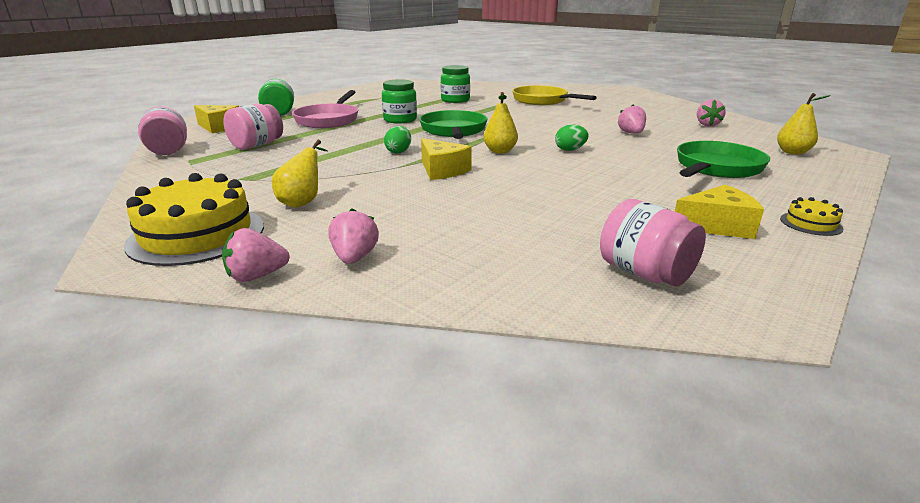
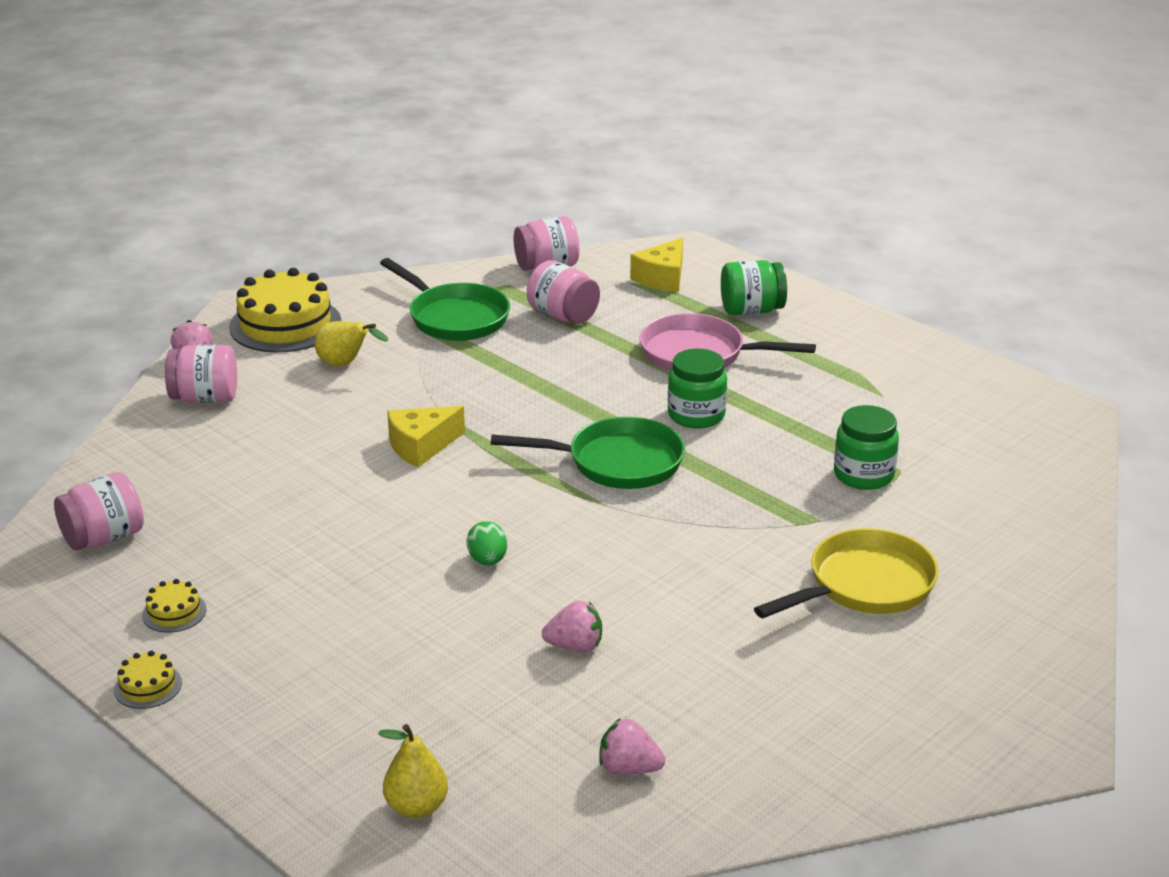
camera: 95 degrees right, 5 degrees up
pink strawberry [328,208,379,264] -> pink jar [165,345,237,403]
green egg [384,126,411,154] -> none
yellow pear [483,92,518,153] -> none
yellow cheese [675,185,764,239] -> yellow cake [142,579,206,633]
green pan [677,141,770,178] -> green pan moved to [380,258,510,341]

